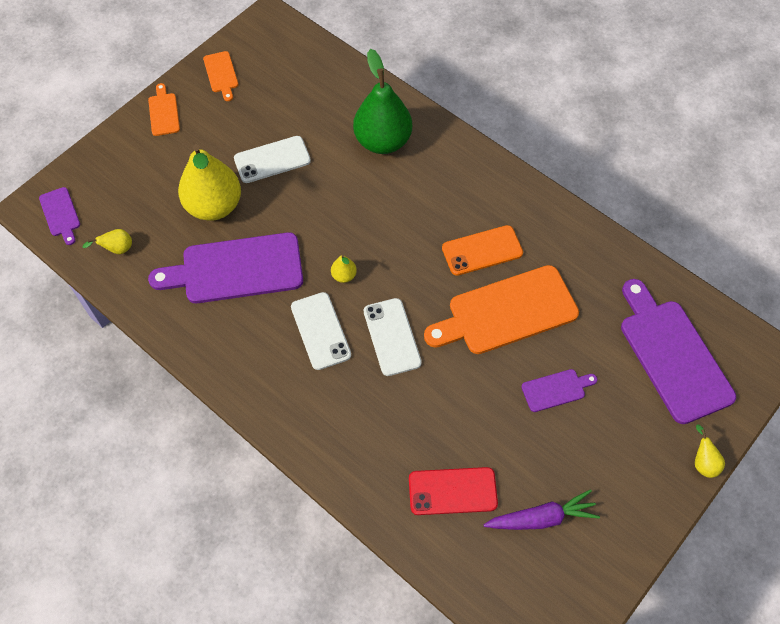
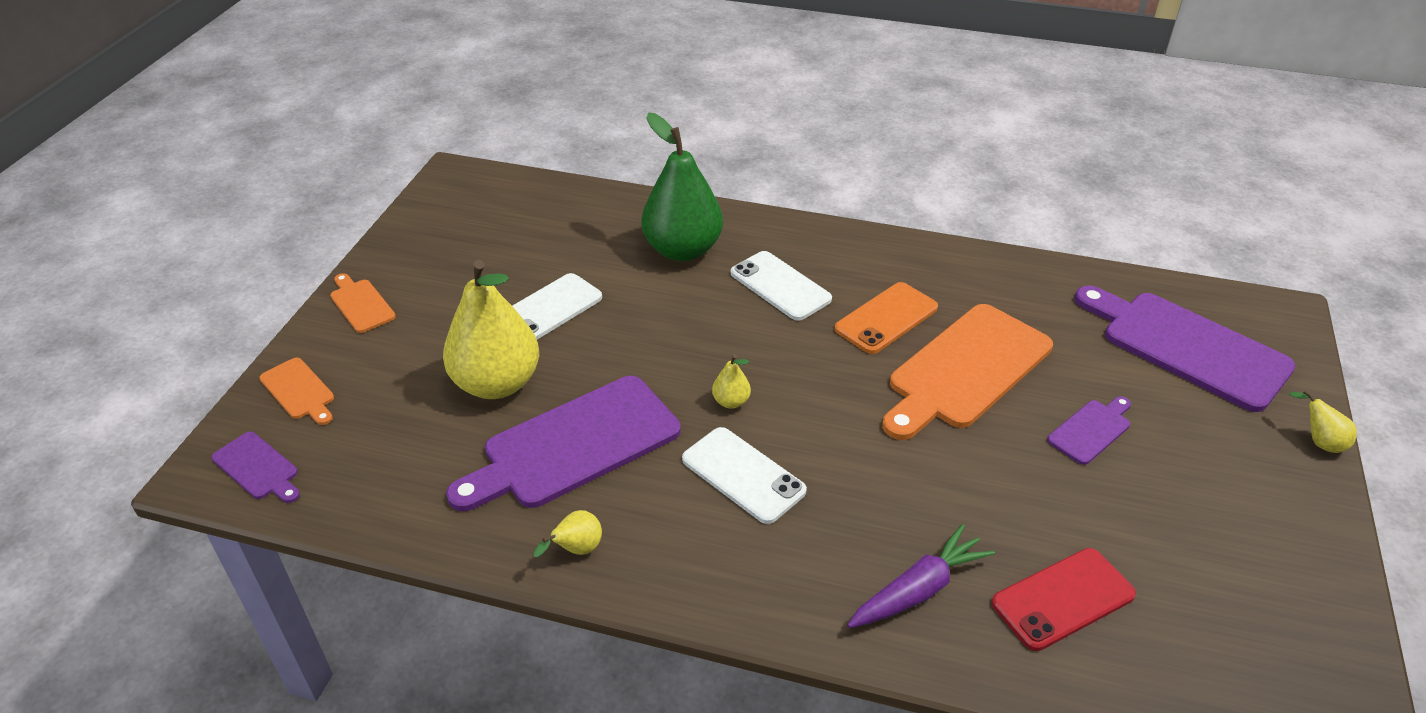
camera: 25 degrees left, 20 degrees down
yellow pear [83,229,132,254] -> yellow pear moved to [533,510,602,557]
orange cutting board [203,51,238,101] -> orange cutting board moved to [259,358,334,425]
white phone [364,298,422,376] -> white phone moved to [731,251,832,321]
purple carrot [484,489,600,530] -> purple carrot moved to [847,524,995,628]

